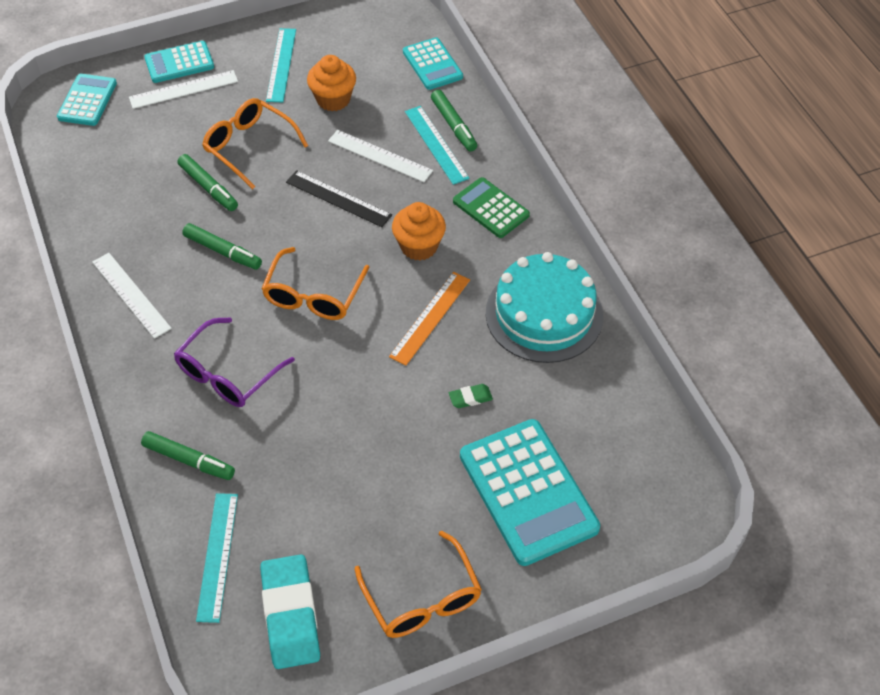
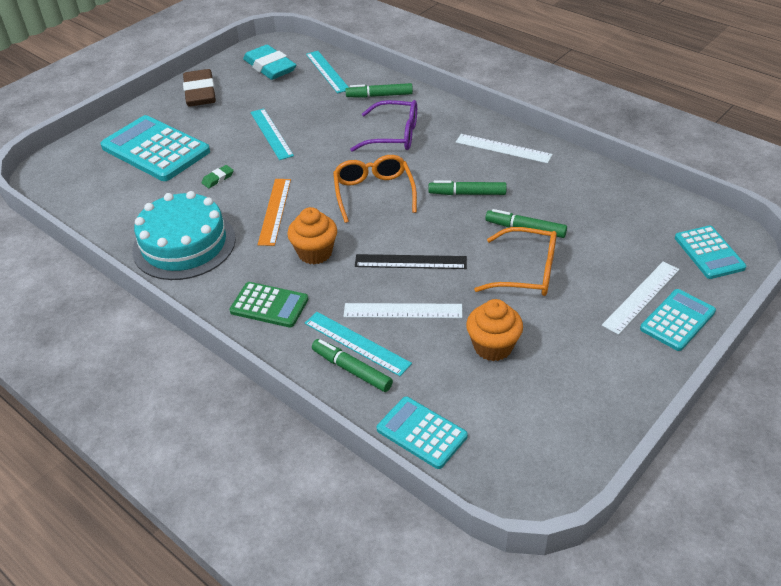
camera: 155 degrees right, 10 degrees down
purple glasses [174,317,295,407] -> purple glasses turned 90 degrees clockwise [350,100,417,152]
turquoise ruler [266,28,296,103] -> turquoise ruler moved to [250,108,294,160]
orange glasses [355,530,482,638] -> brown eraser [183,69,216,107]

